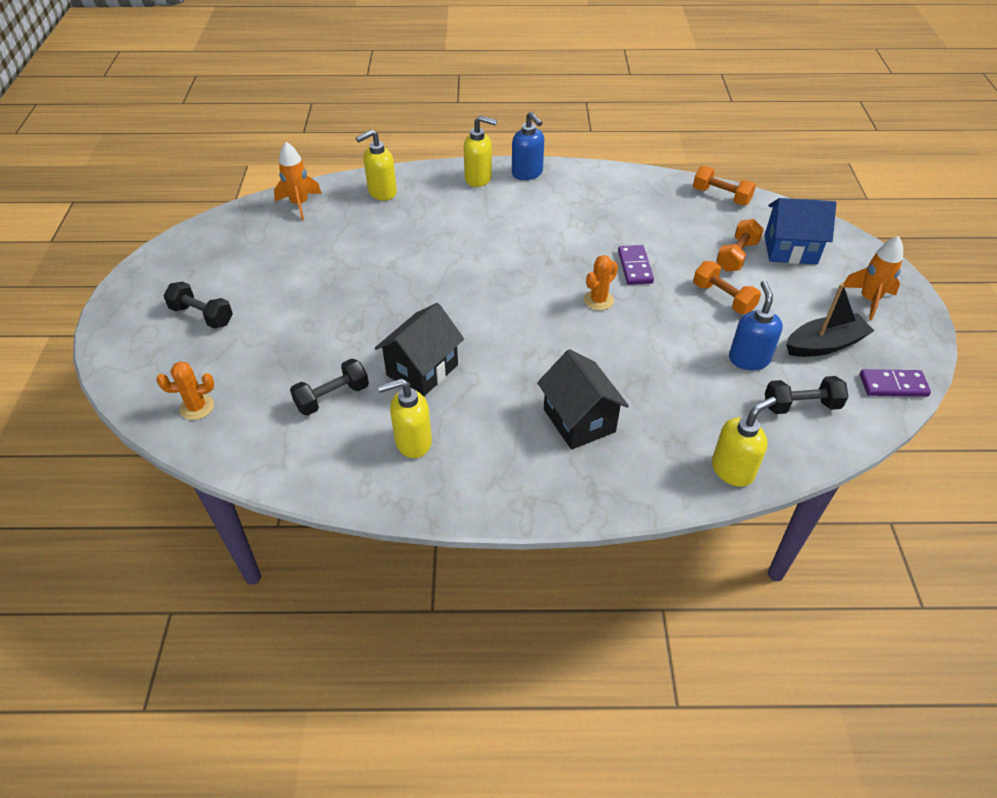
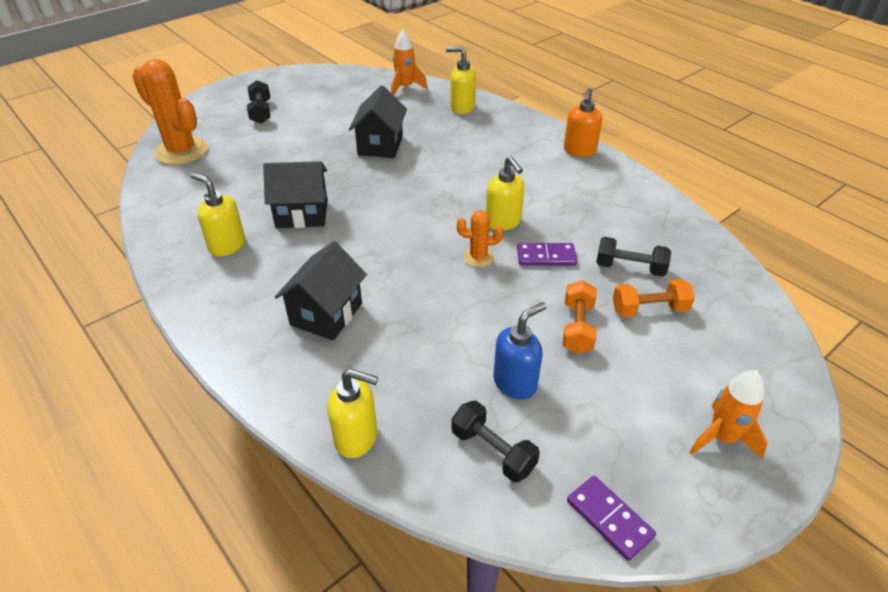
camera: 50 degrees right, 5 degrees down
orange cactus [157,362,214,420] -> orange cactus [132,59,208,165], size x2.01
black dumbbell [290,359,369,416] -> black dumbbell moved to [597,237,671,277]
yellow soap dispenser [464,116,497,187] -> yellow soap dispenser moved to [486,156,525,231]
blue soap dispenser [512,111,544,180] -> orange soap dispenser [564,88,602,157]
purple domino [618,245,654,285] -> purple domino turned 45 degrees clockwise [517,243,577,266]
orange dumbbell [693,166,756,205] -> none
blue house [764,198,836,264] -> none
black boat [786,283,874,357] -> none
none -> black house [349,85,407,158]

